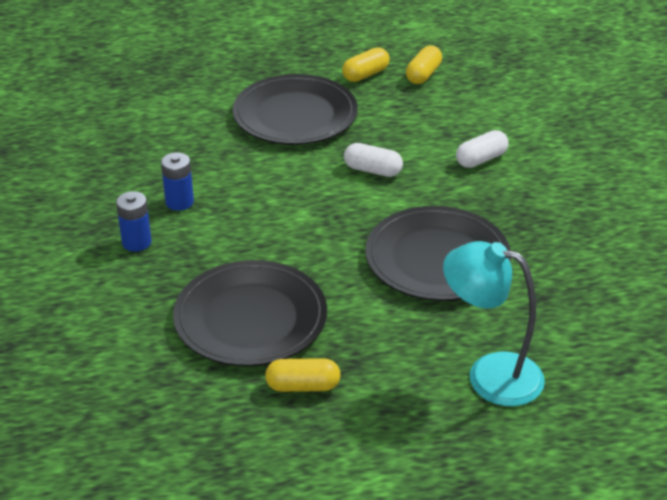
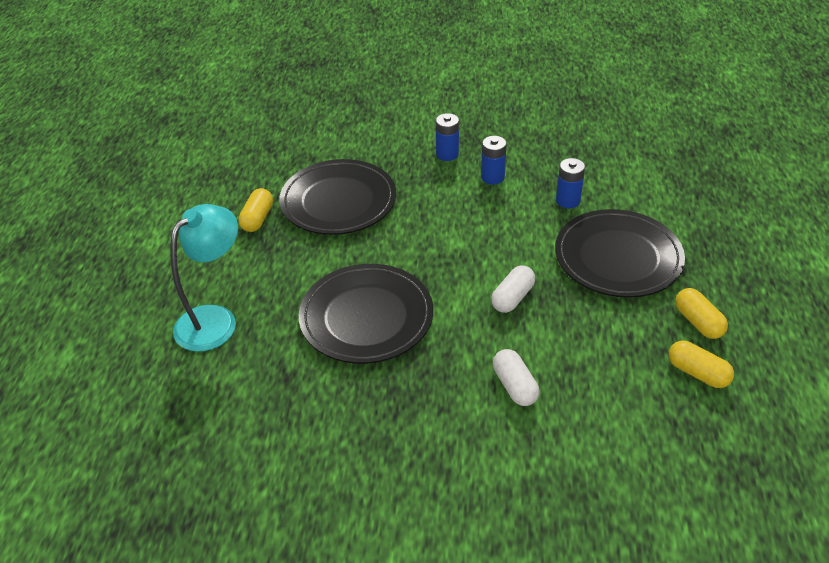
camera: 105 degrees right, 5 degrees up
none -> blue battery [556,158,585,208]

